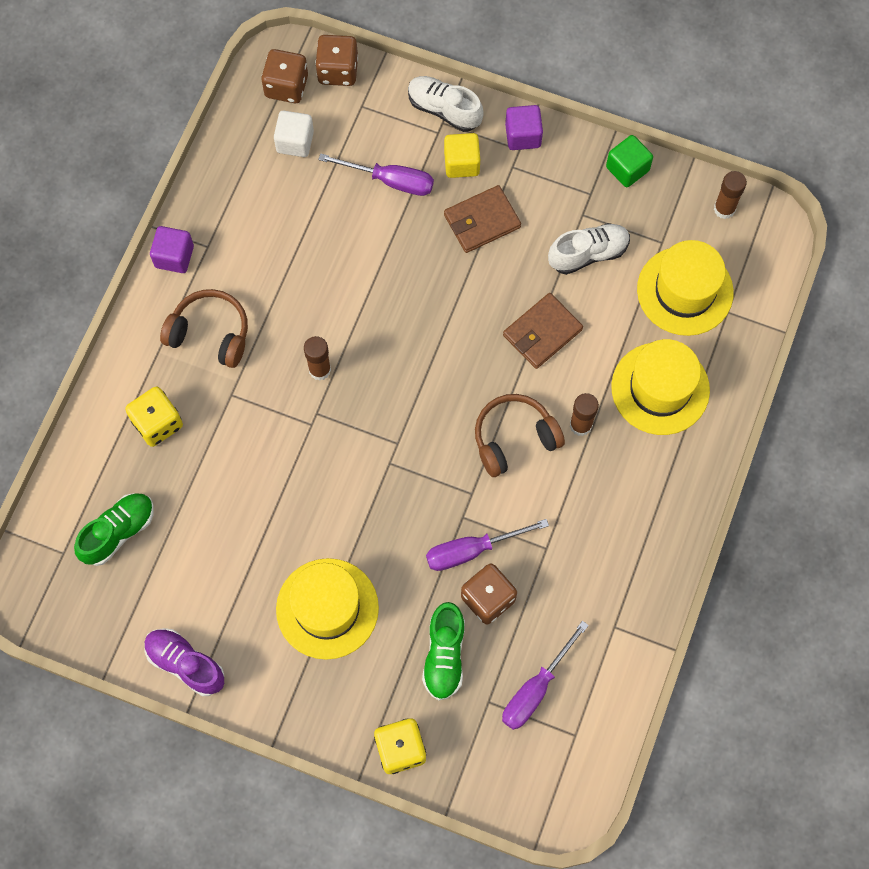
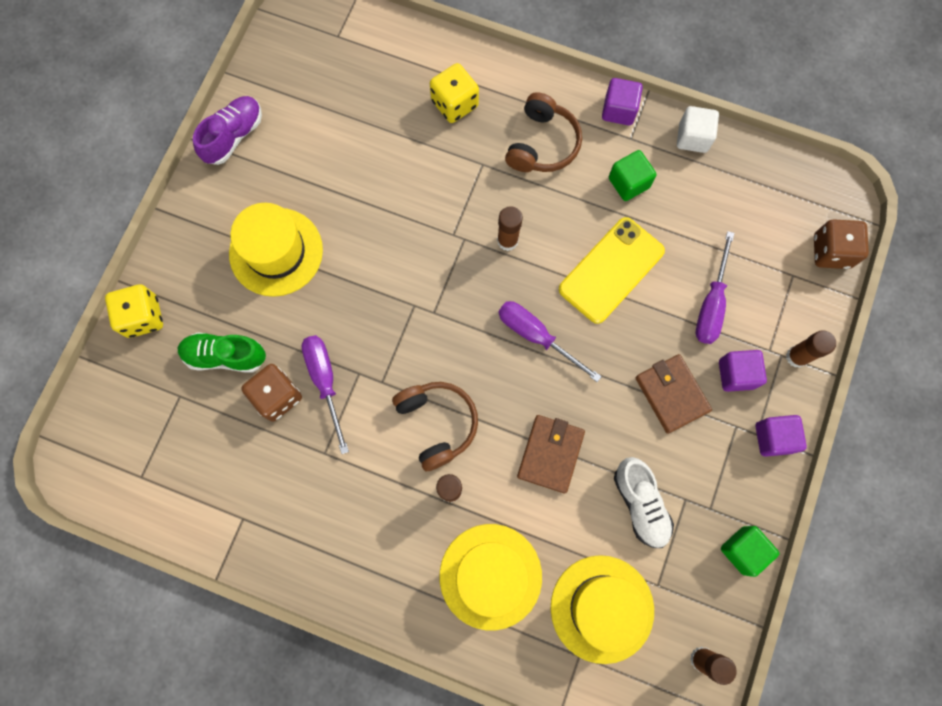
camera: 90 degrees right, 5 degrees up
green shoe [74,493,154,566] -> none
brown dice [261,49,308,103] -> none
white cube [274,111,314,157] -> white cube moved to [677,106,719,153]
white shoe [408,76,484,132] -> brown glue stick [786,330,836,368]
yellow cube [444,133,480,178] -> purple cube [719,350,767,392]
purple screwdriver [502,621,589,730] -> purple screwdriver moved to [498,301,602,382]
brown wallet [503,293,583,369] -> brown wallet turned 60 degrees clockwise [517,415,585,493]
none -> yellow phone [559,217,665,324]
none -> green cube [609,150,656,201]

